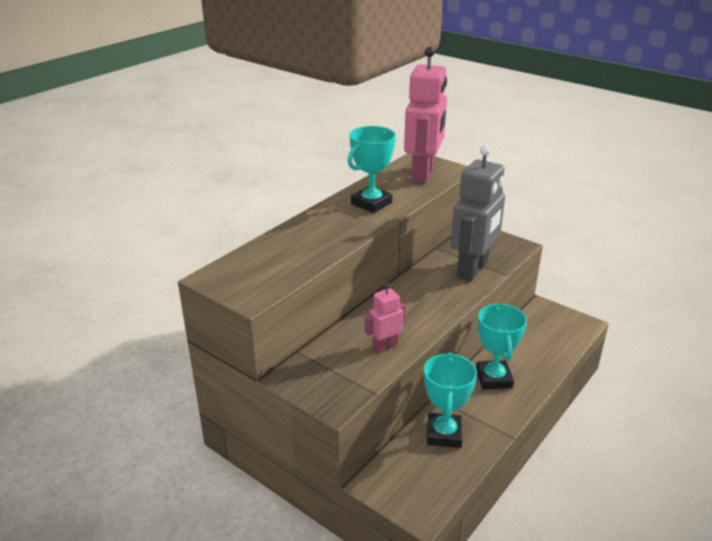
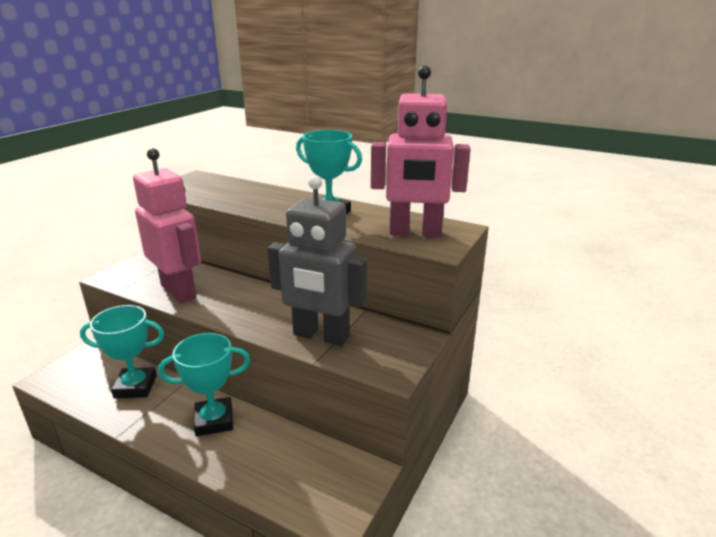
camera: 80 degrees right, 5 degrees down
pink robot [365,283,405,353] -> pink robot [133,148,201,304], size x2.04

